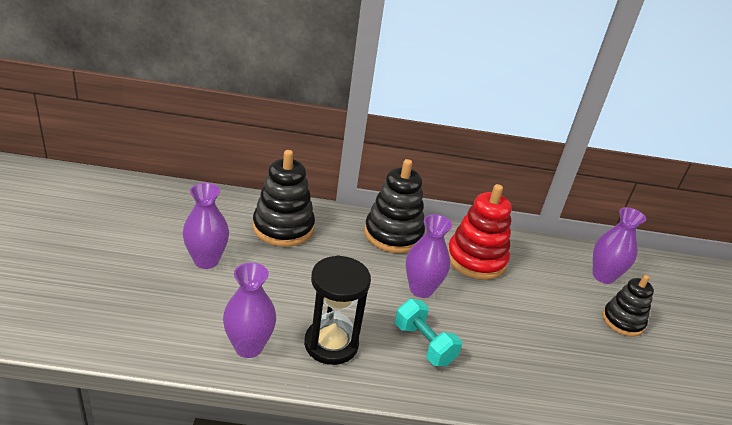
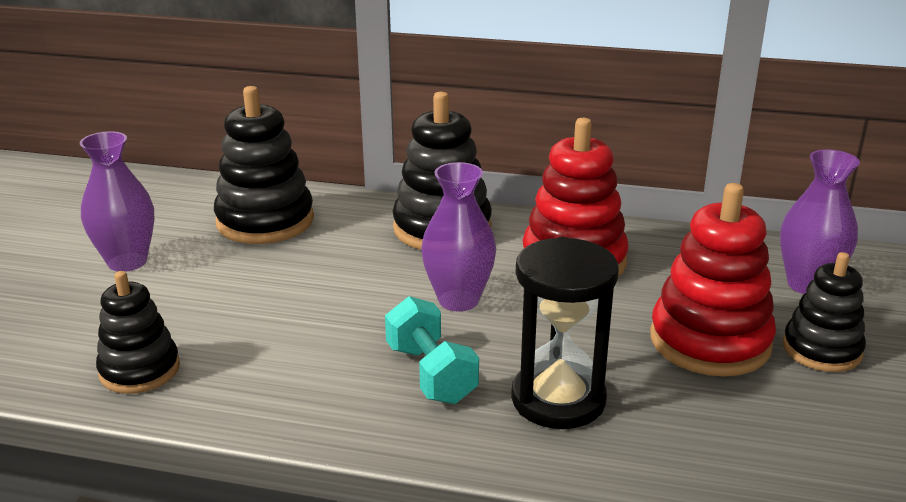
camera: 15 degrees right, 5 degrees down
purple vase [223,262,276,358] -> black stacking toy [96,271,180,394]
black hourglass [304,255,371,365] -> black hourglass moved to [511,237,619,429]
none -> red stacking toy [650,183,776,377]

